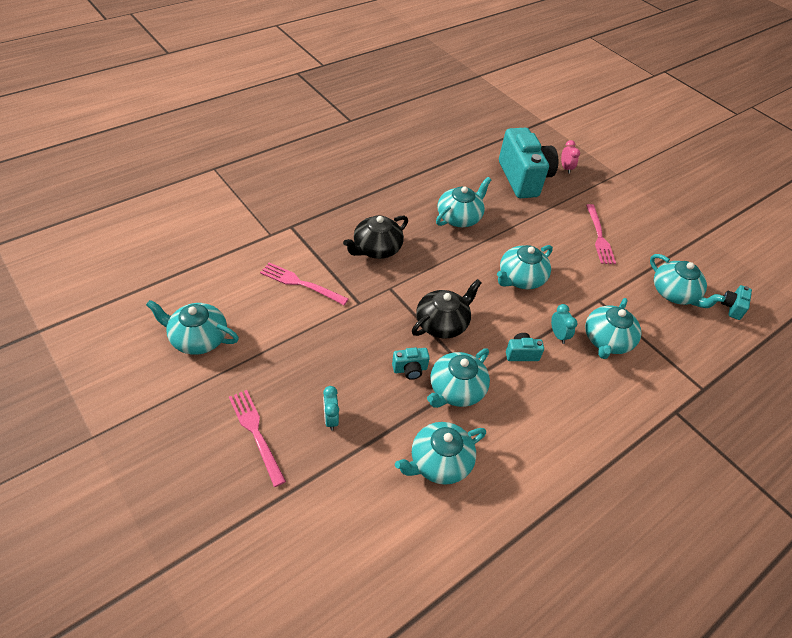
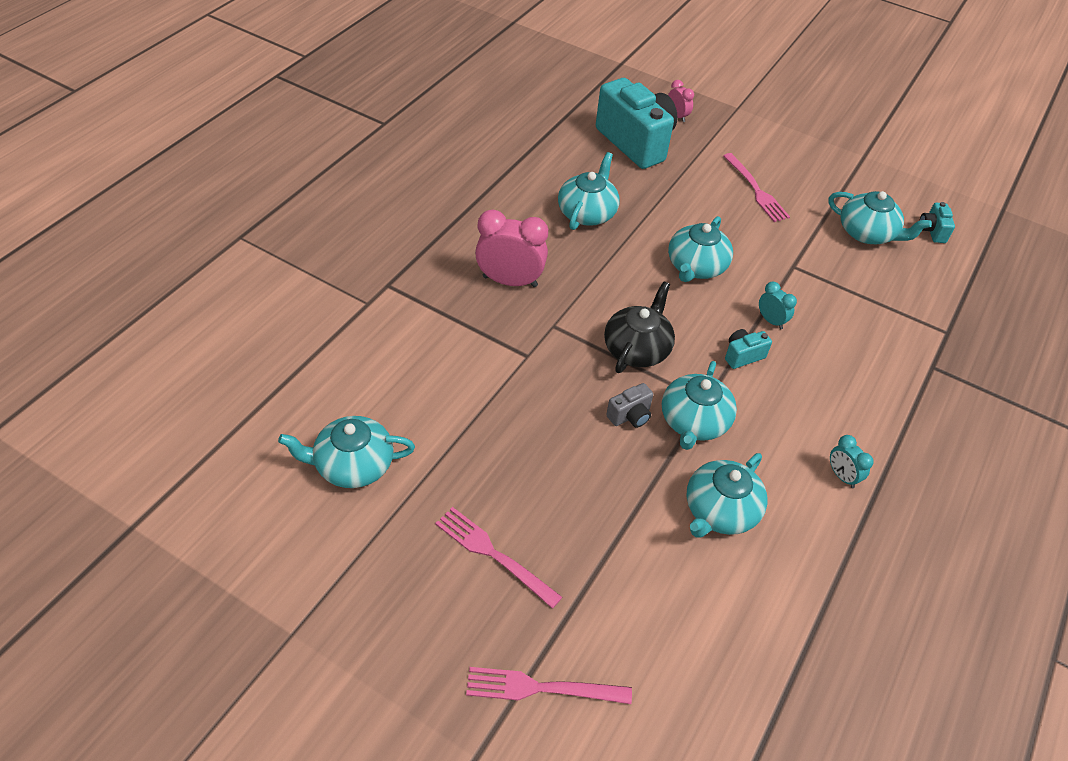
camera: 20 degrees left, 0 degrees up
pink fork [260,263,348,305] -> pink fork moved to [466,667,632,704]
turquoise clock [323,386,339,431] -> turquoise clock moved to [830,435,873,488]
black teapot [343,215,408,259] -> pink clock [475,210,548,287]
turquoise camera [392,347,430,380] -> grey camera [606,383,653,428]
turquoise teapot [585,298,641,359] -> none

